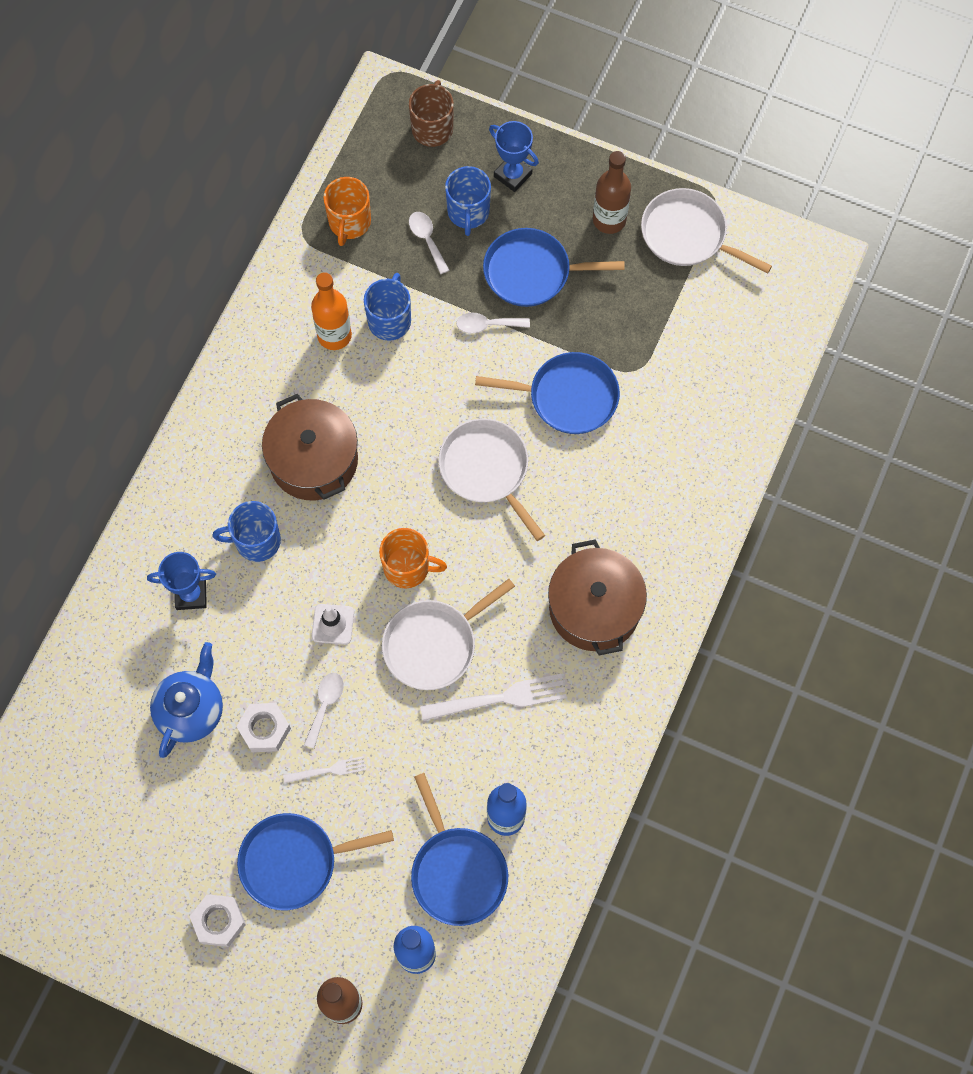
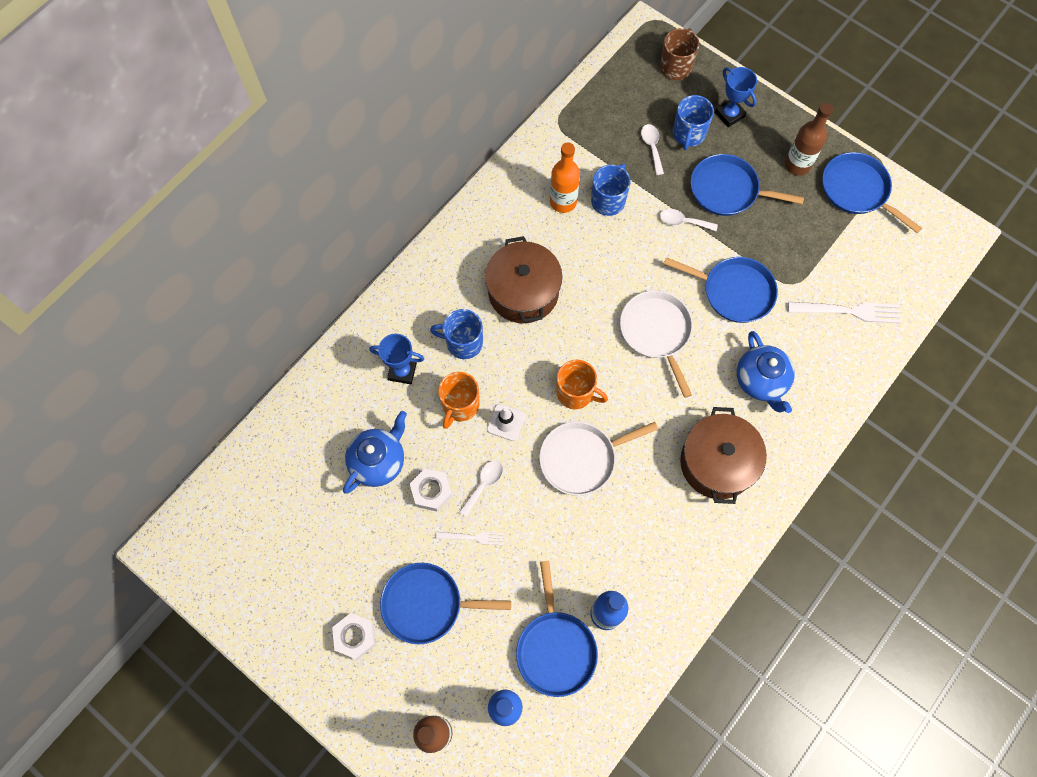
camera: 15 degrees right, 0 degrees up
orange mug [323,177,371,246] -> orange mug moved to [438,372,480,429]
white fork [420,674,567,721] -> white fork moved to [788,302,901,323]
white pan [641,188,772,273] -> blue pan [822,152,922,233]
none -> blue teapot [737,331,795,413]

